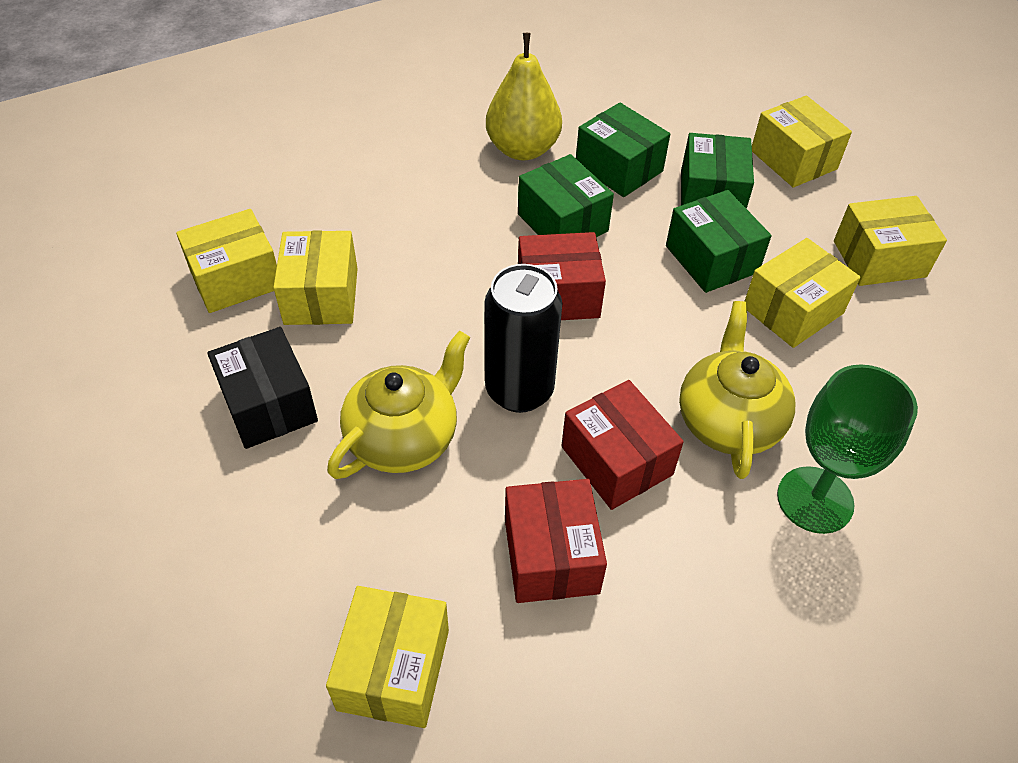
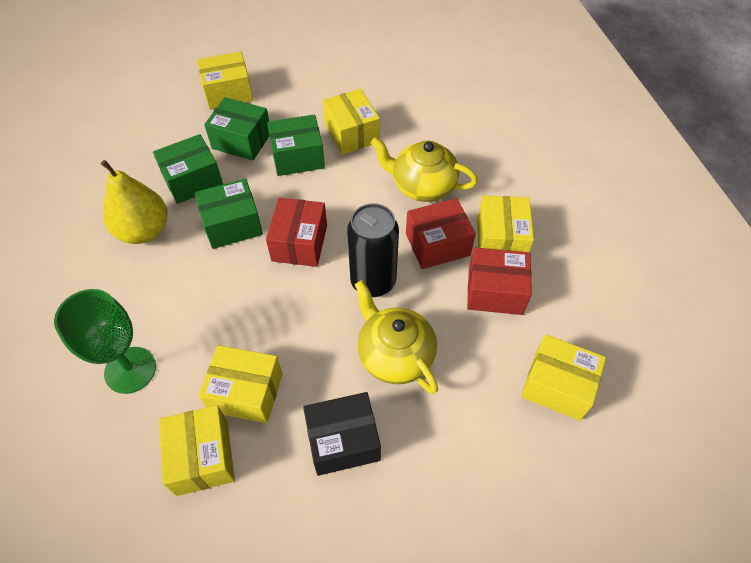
camera: 75 degrees left, 5 degrees up
green goblet [777,364,918,534] -> green goblet moved to [54,289,156,394]
yellow box [834,196,947,286] -> yellow box moved to [477,196,534,252]

